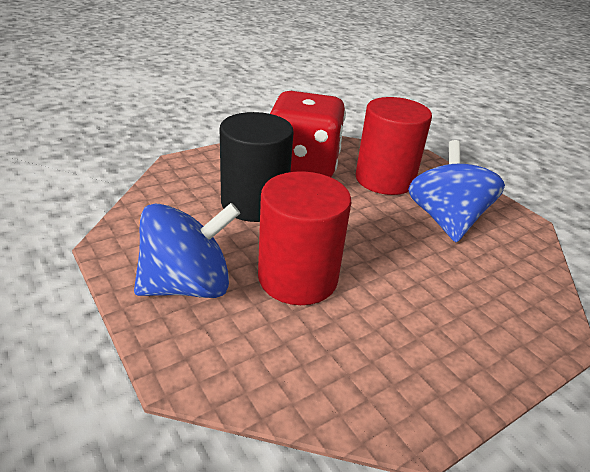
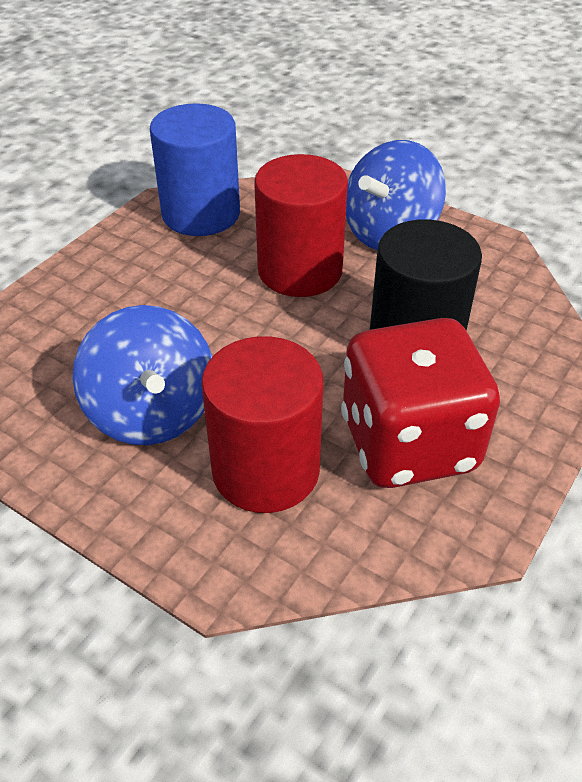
camera: 160 degrees right, 10 degrees up
none -> blue cylinder [150,103,240,236]

